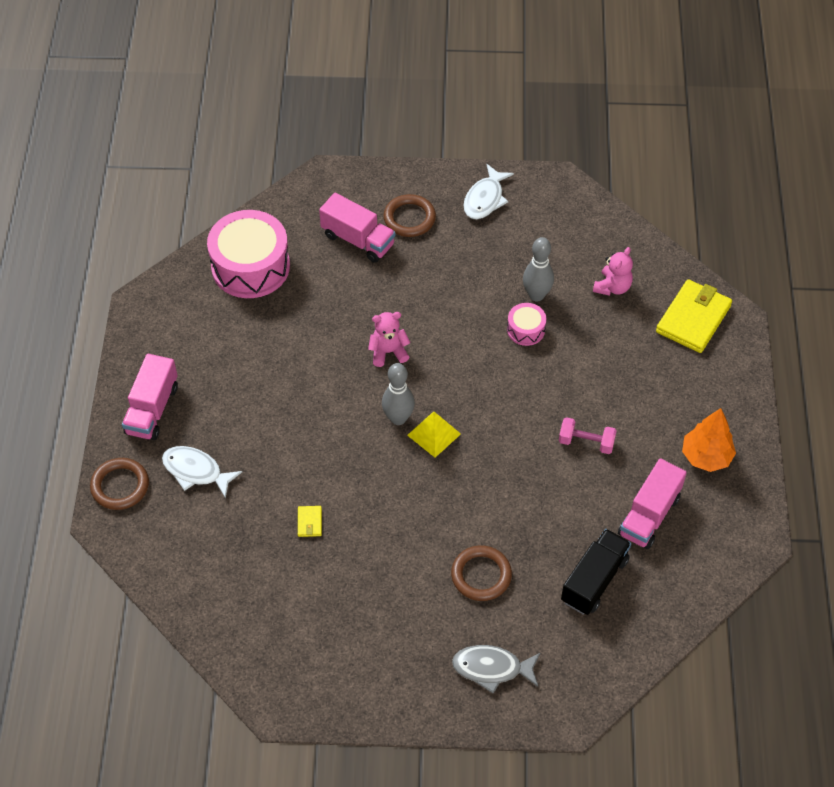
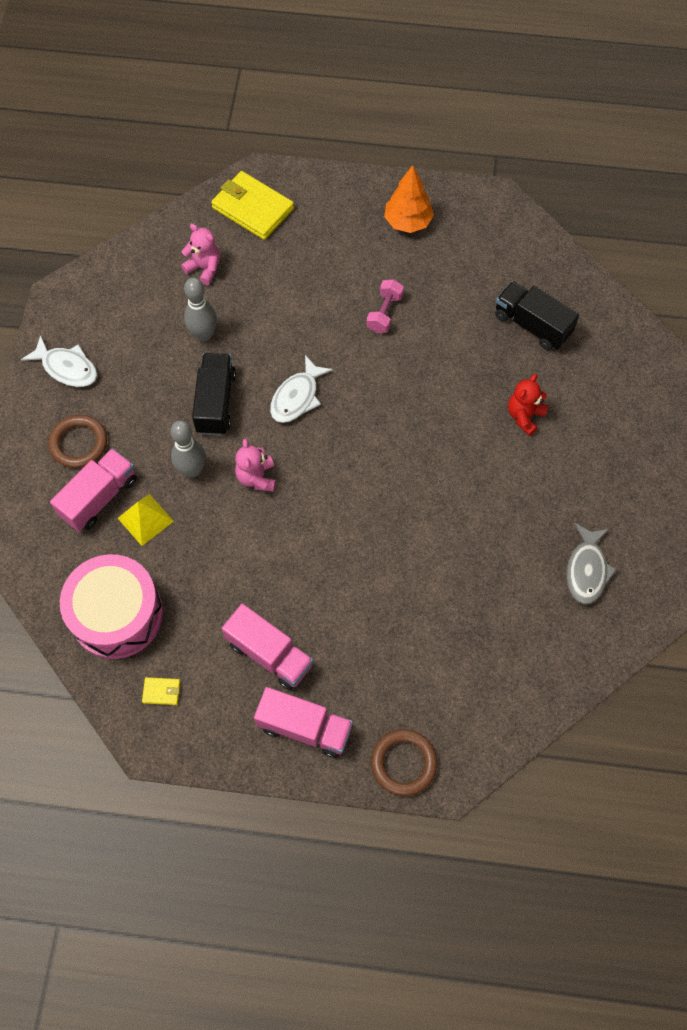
camera: 85 degrees left, 10 degrees up
white fish [162,446,242,499] -> white fish moved to [270,355,333,423]
yellow wallet [298,506,322,537] -> yellow wallet moved to [142,677,180,705]
grey bowling pin [382,363,415,425] -> grey bowling pin moved to [170,421,206,478]
yellow pyramid [407,412,461,458] -> yellow pyramid moved to [118,494,174,546]
brown ring [451,545,512,601] -> red teddy bear [508,374,549,436]
grey fish [452,645,540,694] -> grey fish moved to [567,523,617,604]
pink drum [507,303,546,346] -> none
pink truck [618,458,687,549] -> pink truck moved to [222,604,313,690]
none -> black truck [192,353,236,435]

